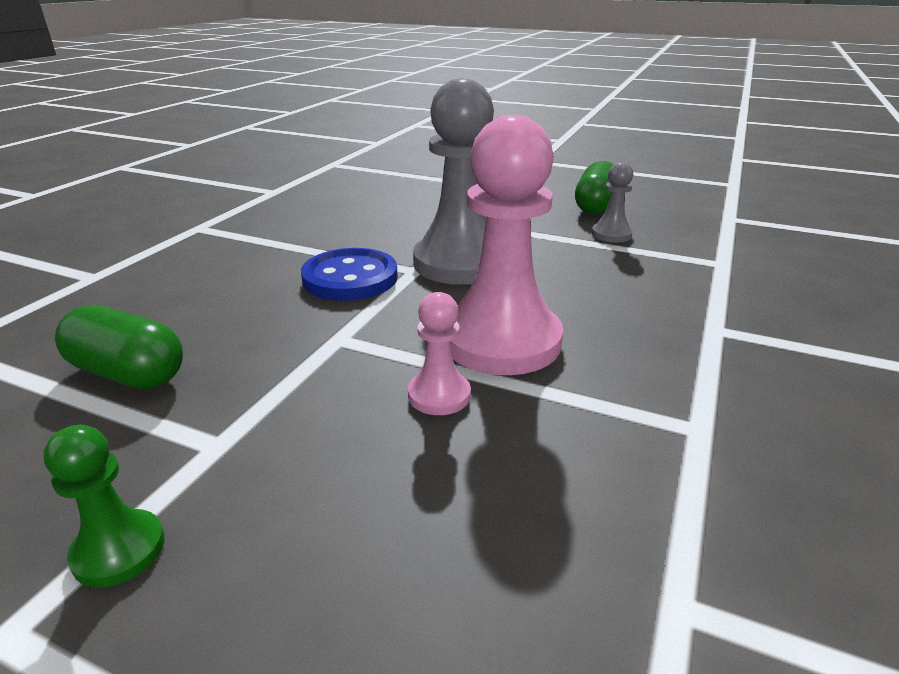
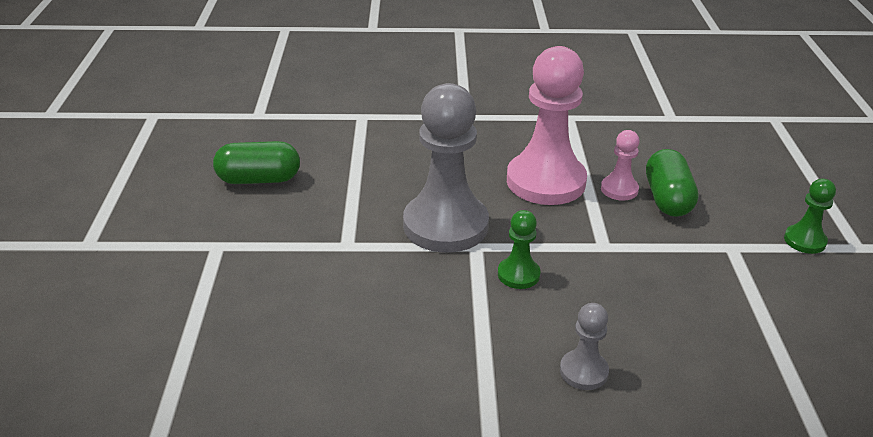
camera: 115 degrees left, 5 degrees up
green capsule [55,305,183,389] -> green capsule moved to [646,149,699,217]
blue button [301,248,398,301] -> green pawn [498,210,540,289]
grey pawn [592,162,633,243] -> grey pawn moved to [560,303,609,390]

